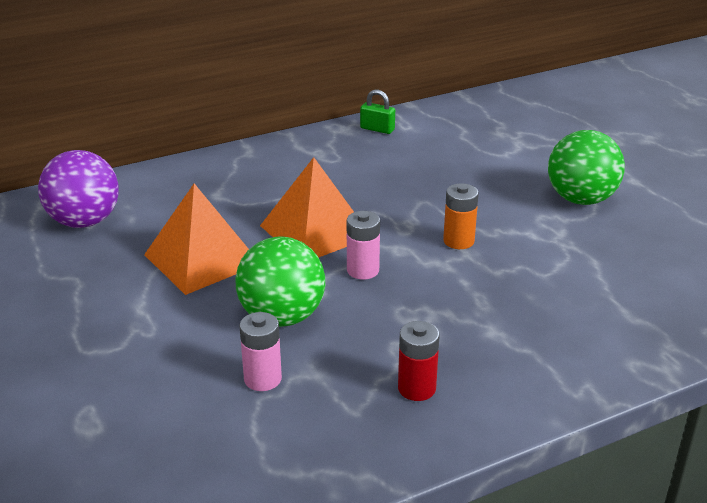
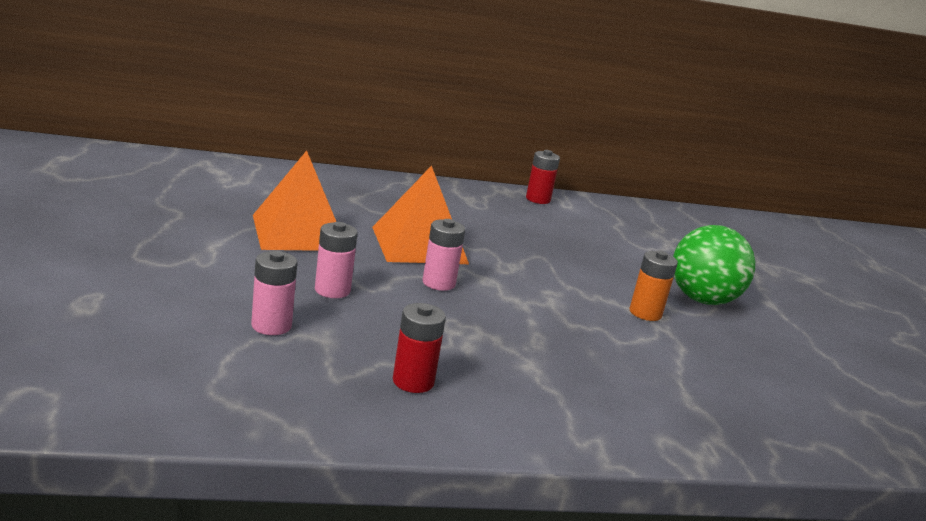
camera: 15 degrees right, 10 degrees down
purple ball [38,150,119,228] -> none
green ball [236,237,325,327] -> pink battery [315,222,358,298]
green padlock [360,90,395,134] -> red battery [526,150,560,204]
orange battery [443,183,479,249] -> orange battery moved to [629,251,678,321]

